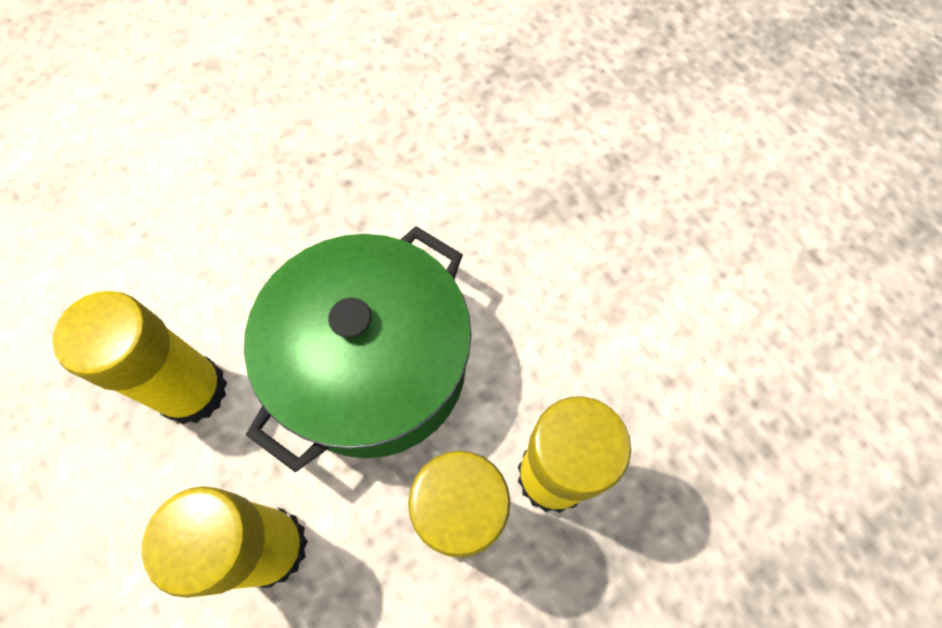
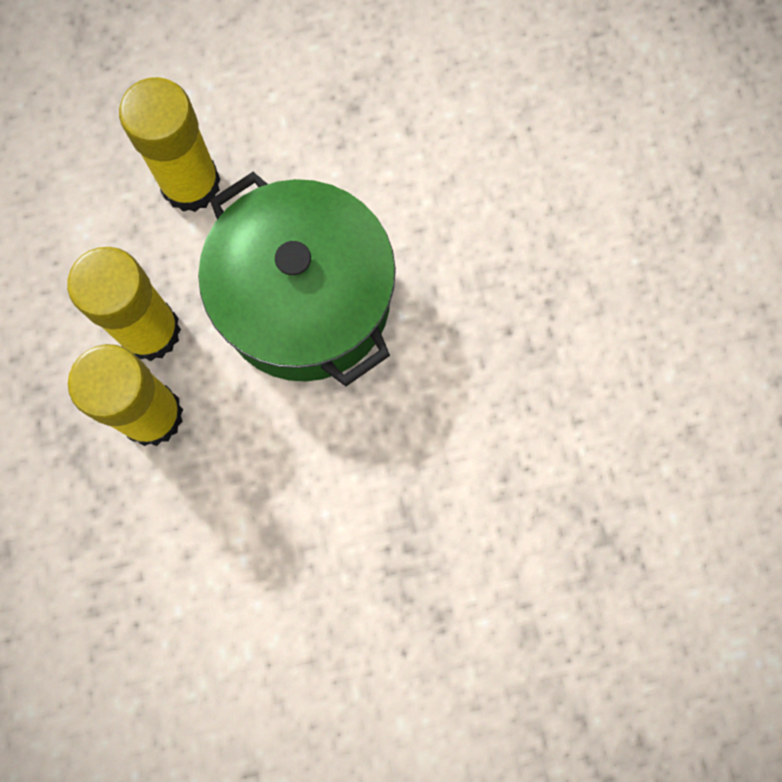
camera: 110 degrees right, 10 degrees up
yellow glue stick [52,291,227,424] -> none

